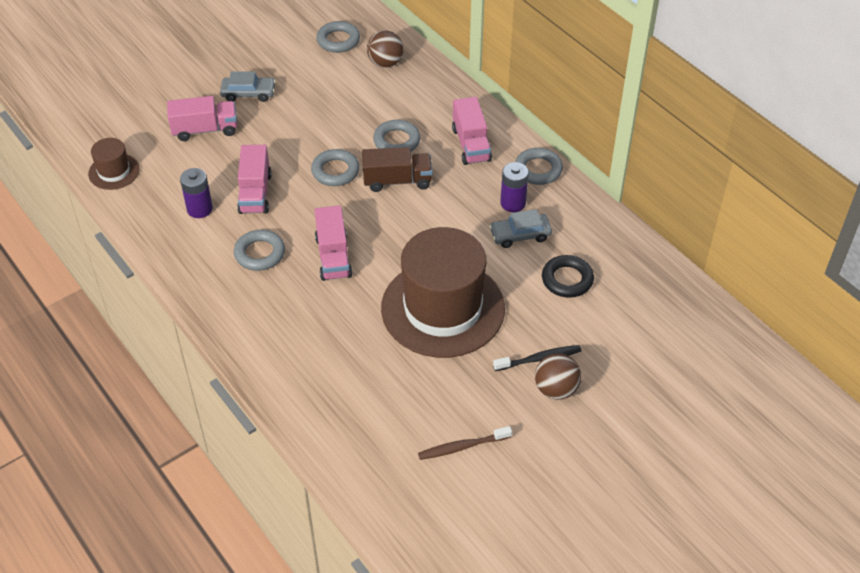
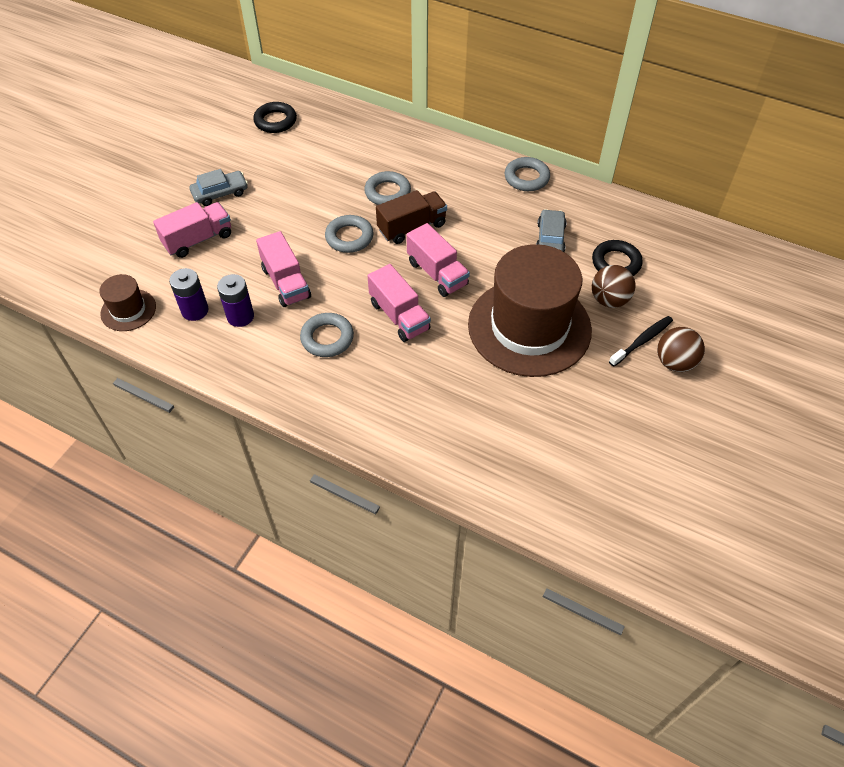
camera: 25 degrees left, 5 degrees up
grey ring [316,21,360,53] -> black ring [253,102,297,133]
brown ball [367,30,403,68] -> brown ball moved to [592,265,635,308]
brown toothbrush [418,426,512,460] -> none
pink truck [452,97,492,165] -> pink truck moved to [406,223,470,297]
grey car [489,209,552,248] -> grey car turned 135 degrees clockwise [536,209,567,252]
purple battery [500,162,529,212] -> purple battery moved to [169,268,209,321]

